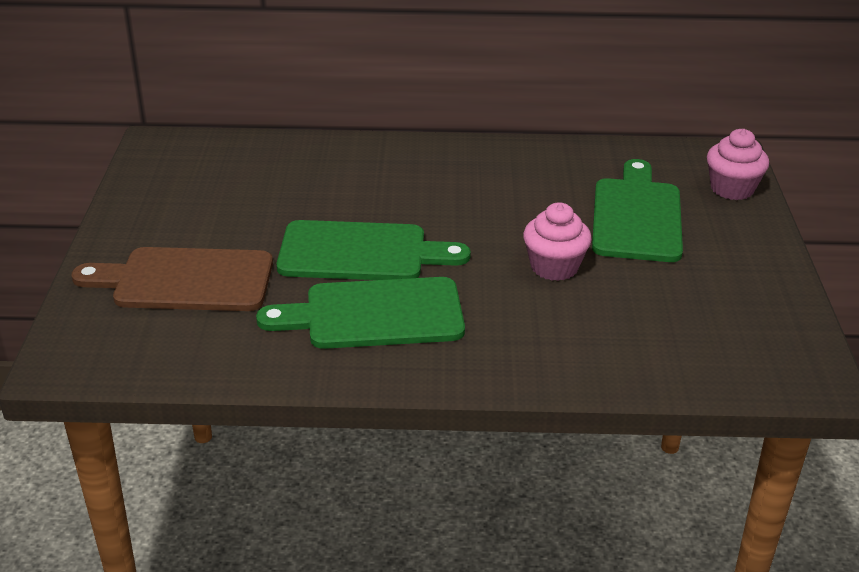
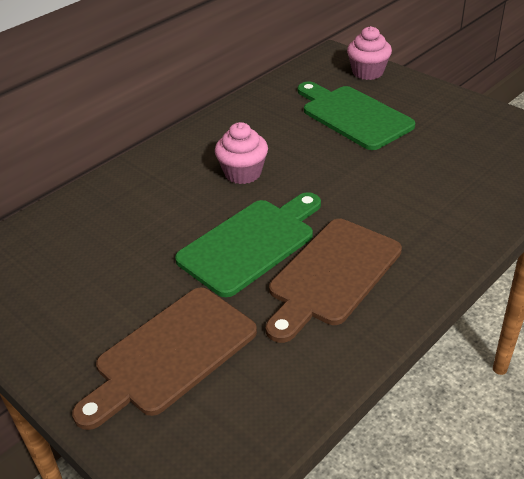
camera: 45 degrees left, 5 degrees up
green cutting board [256,277,465,349] -> brown cutting board [266,219,402,343]
pink cupcake [523,202,592,281] -> pink cupcake moved to [215,122,268,184]

